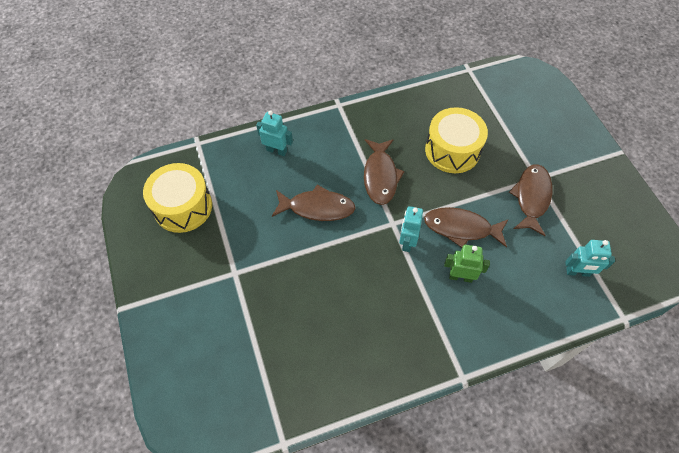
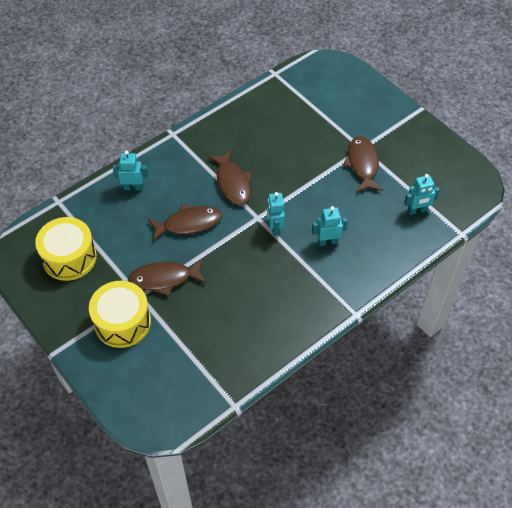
camera: 20 degrees left, 5 degrees down
brown fish [424,207,508,248] -> brown fish moved to [128,259,207,296]
yellow drum [425,107,488,173] -> yellow drum moved to [89,281,151,348]
green robot [444,245,490,283] -> turquoise robot [312,206,348,246]

